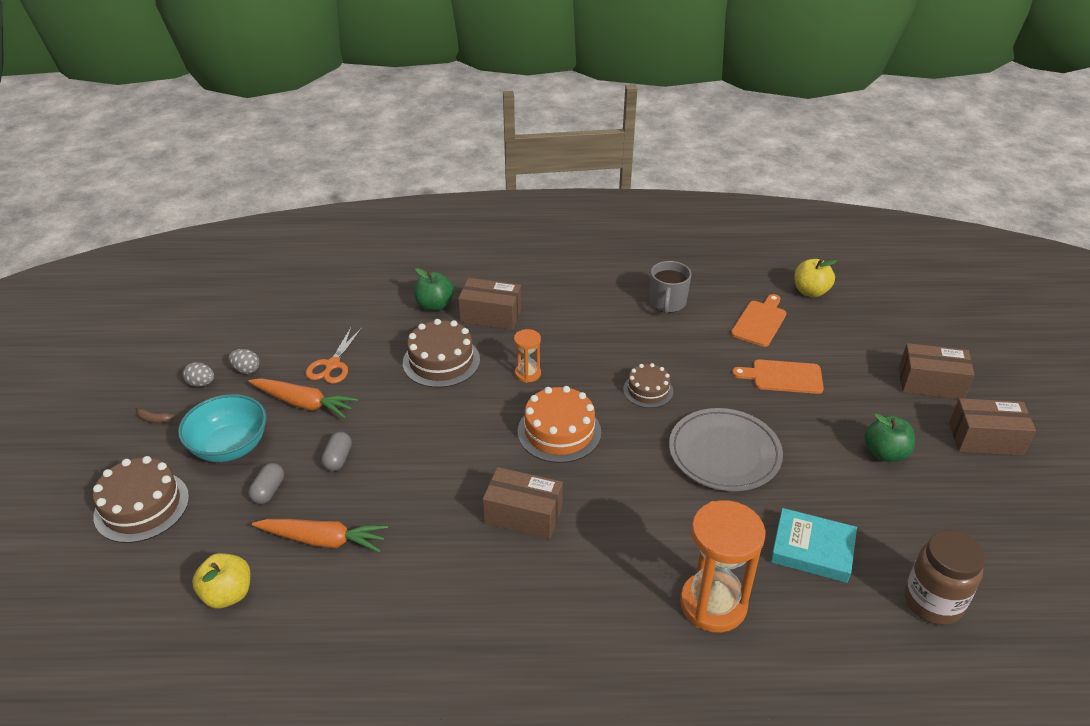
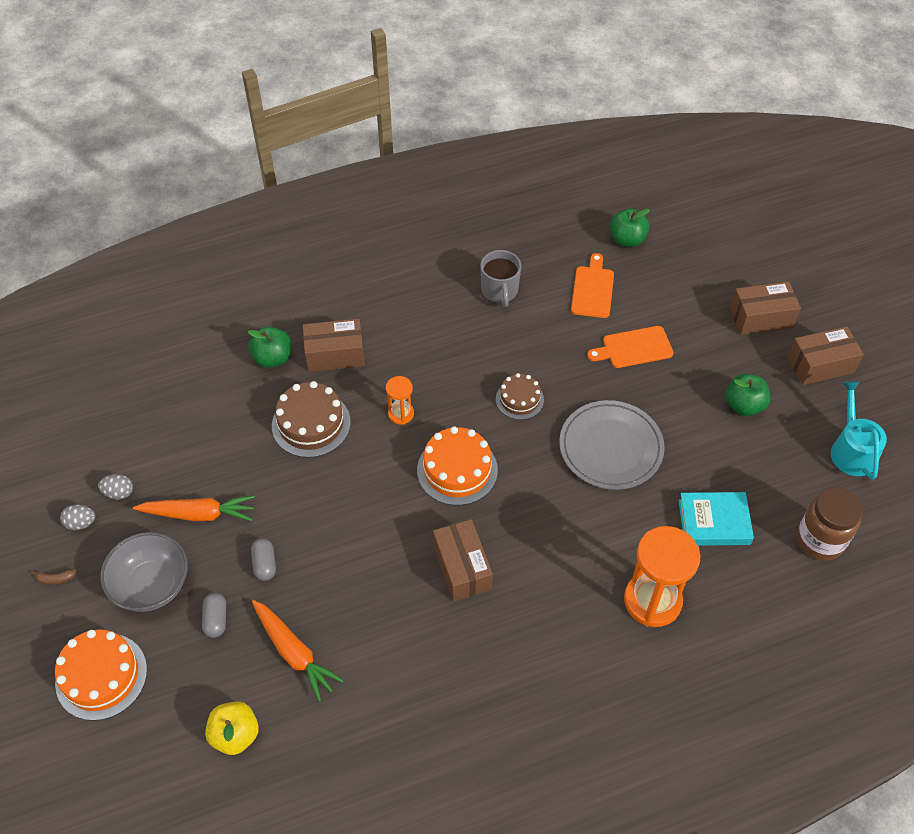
camera: 20 degrees left, 15 degrees up
brown cake [93,456,189,543] -> orange cake [55,629,147,721]
turquoise bowl [178,394,267,462] -> grey bowl [100,532,188,612]
orange carrot [252,519,388,552] -> orange carrot turned 60 degrees clockwise [252,600,344,702]
orange scissors [306,328,362,384] -> none
brown box [483,467,563,540] -> brown box turned 75 degrees clockwise [433,519,493,602]
yellow apple [794,259,837,297] -> green apple [610,208,650,247]
none -> turquoise watering can [831,381,887,480]

